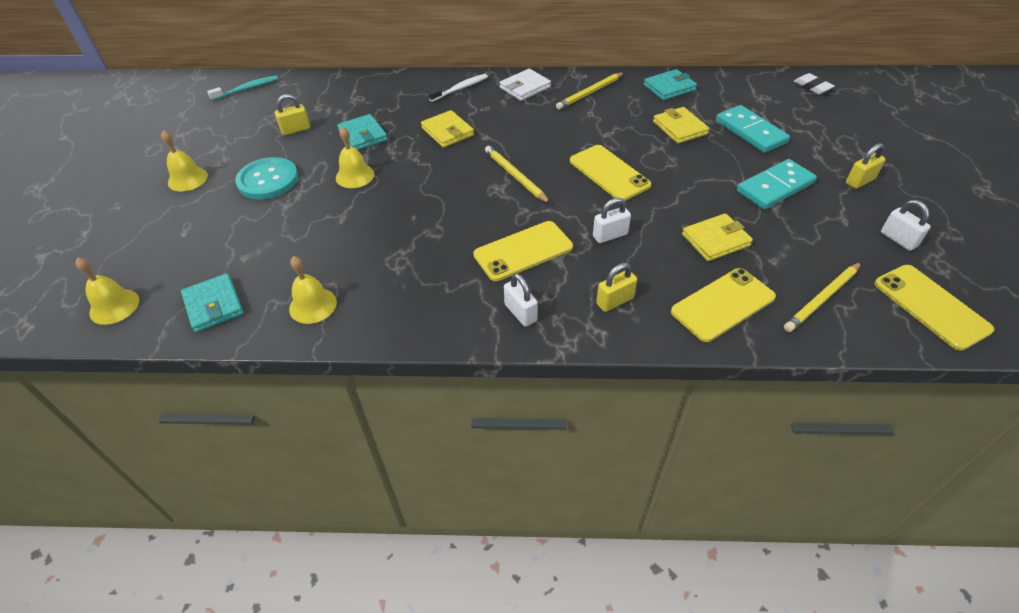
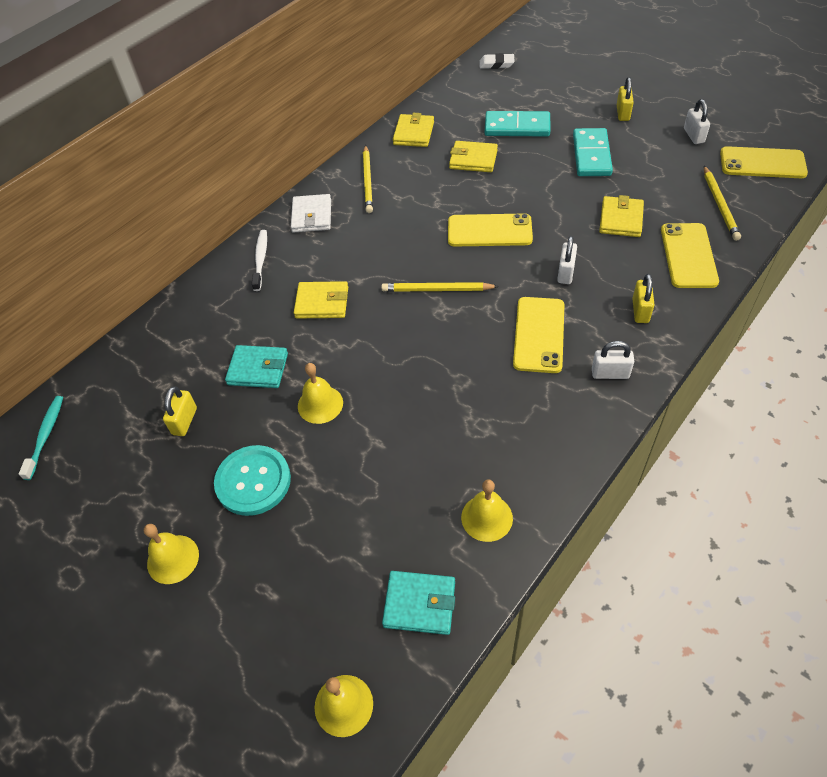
camera: 50 degrees left, 5 degrees up
turquoise wallet [644,69,697,100] -> yellow wallet [393,113,434,147]
white padlock [881,200,931,251] -> white padlock turned 75 degrees clockwise [684,99,710,144]

